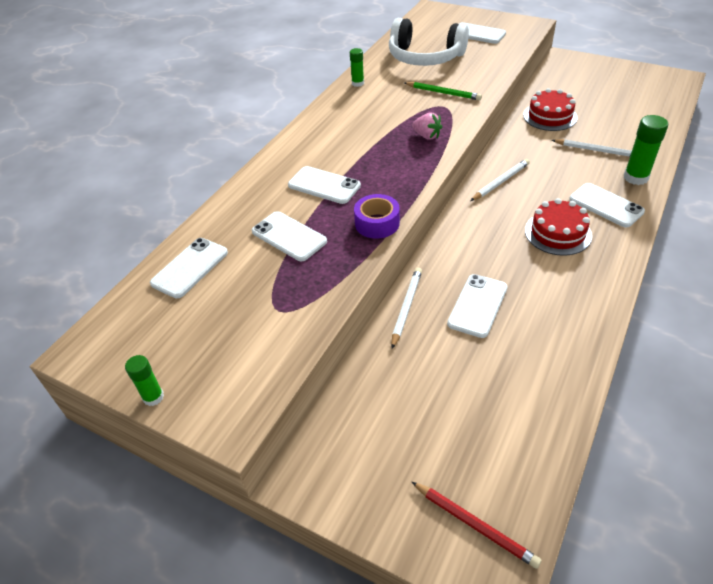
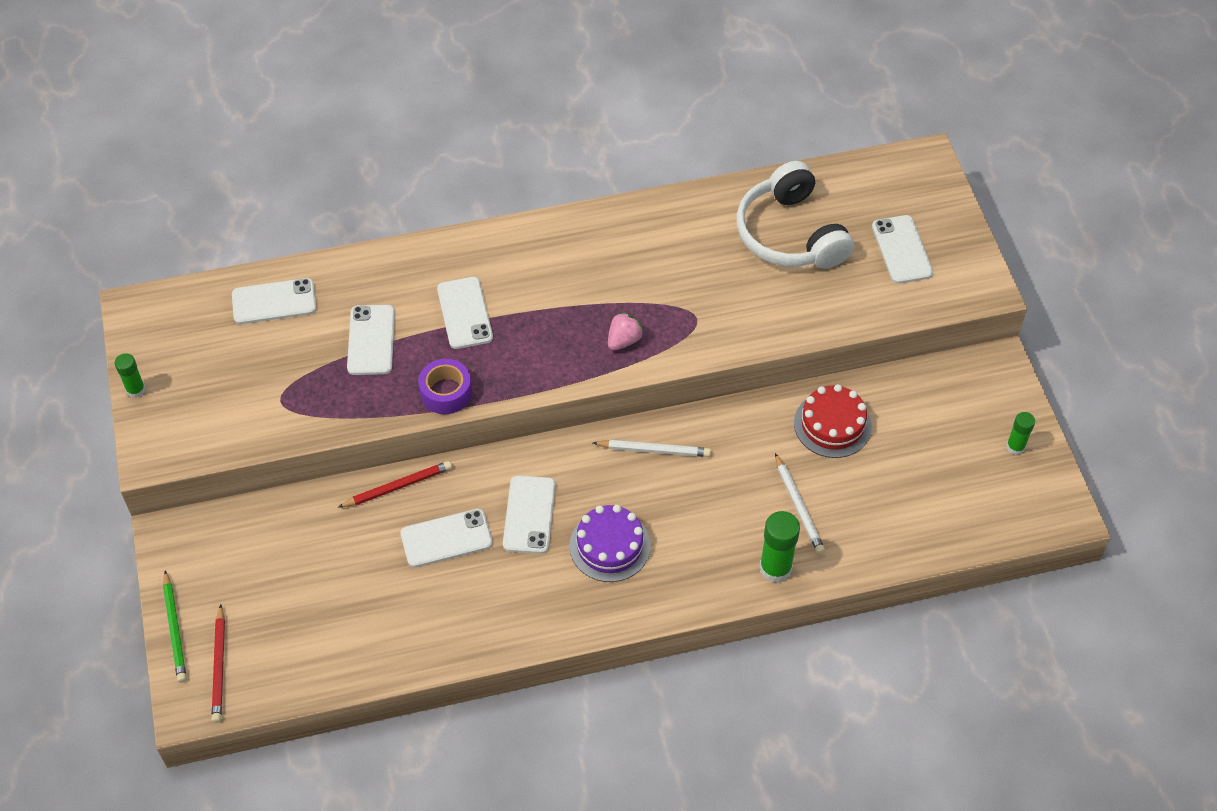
camera: 45 degrees right, 10 degrees up
green glue stick [350,48,364,87] -> green glue stick moved to [1006,412,1035,455]
white pencil [391,268,422,349] -> red pencil [338,461,452,508]
green pencil [405,82,482,100] -> green pencil moved to [163,571,187,683]
pink strawberry [412,113,442,139] -> pink strawberry turned 135 degrees counterclockwise [608,311,644,351]
red cake [525,198,592,256] -> purple cake [569,505,651,582]
white phone [569,183,645,228] -> white phone moved to [503,476,556,554]

